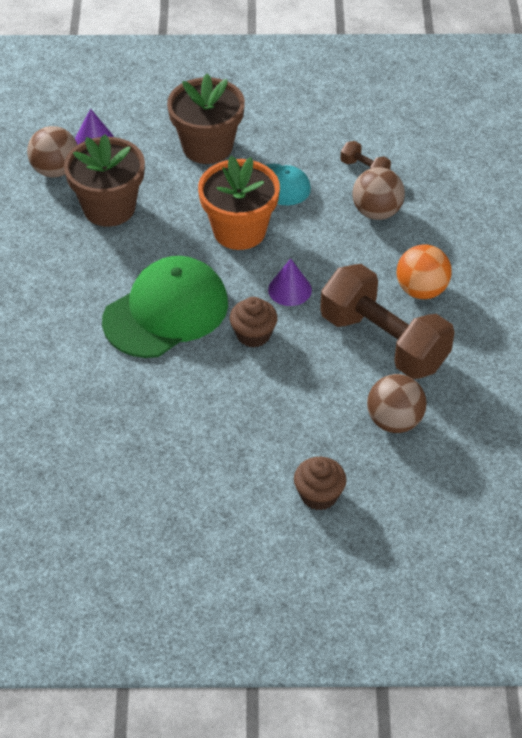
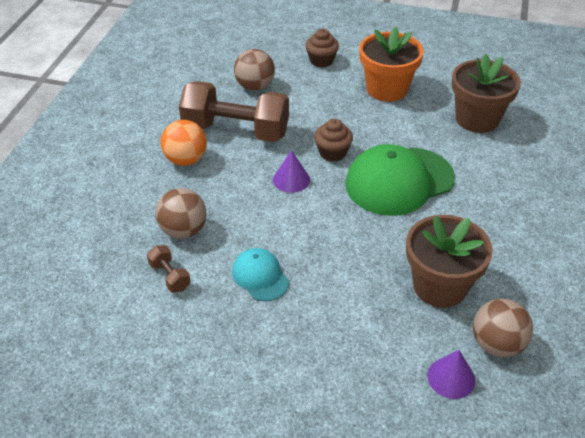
camera: 165 degrees left, 5 degrees down
brown flower pot [167,73,245,164] -> brown flower pot moved to [452,54,521,133]
orange flower pot [198,156,280,250] -> orange flower pot moved to [359,27,424,102]
brown dumbbell [320,264,454,379] -> brown dumbbell turned 45 degrees counterclockwise [179,81,289,142]

